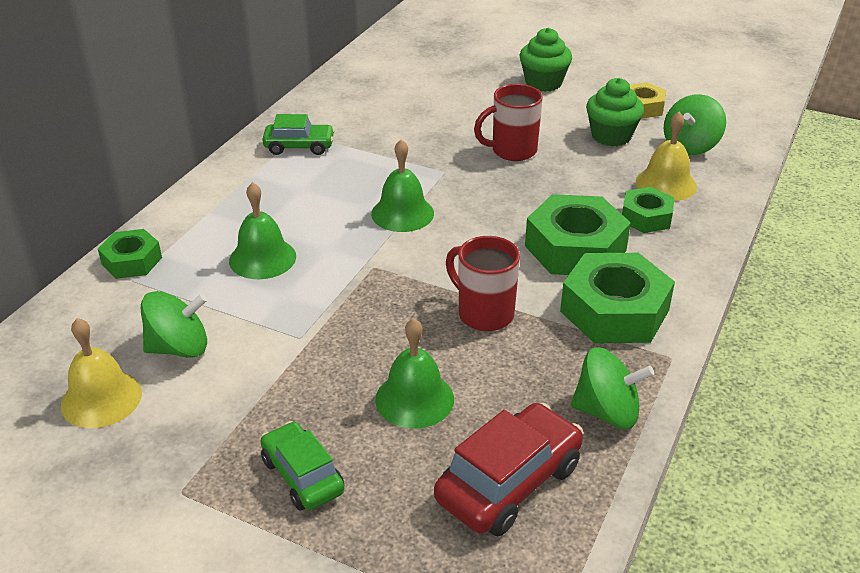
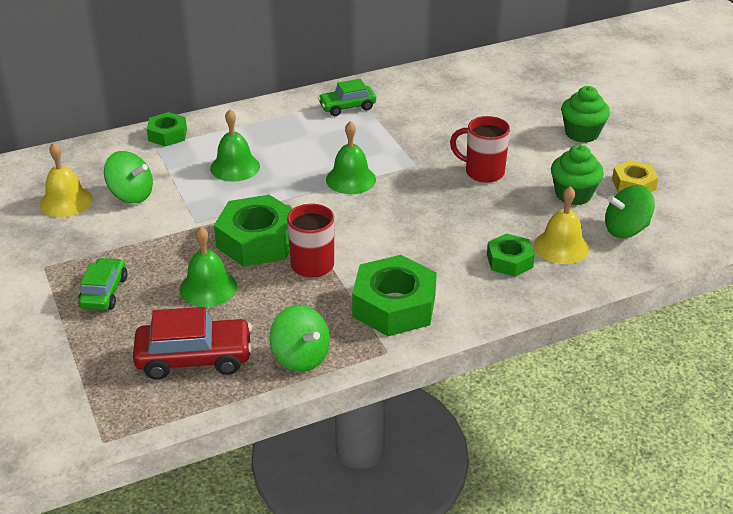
camera: 40 degrees right, 0 degrees up
green car [262,114,335,155] -> green car turned 120 degrees clockwise [318,79,376,116]
green nut [525,194,631,275] -> green nut moved to [214,195,292,267]

